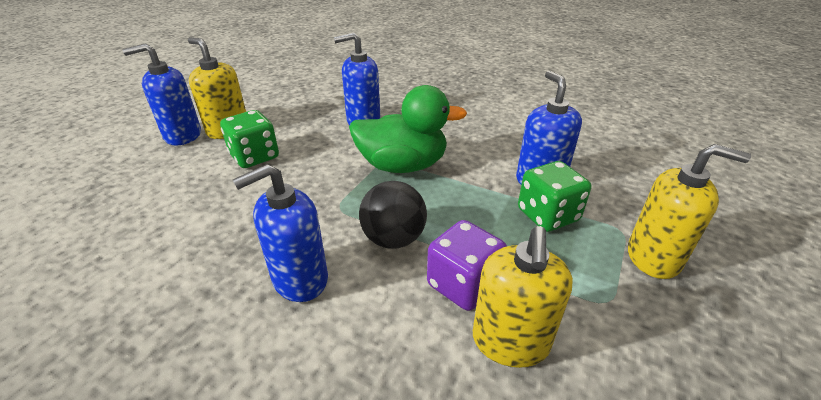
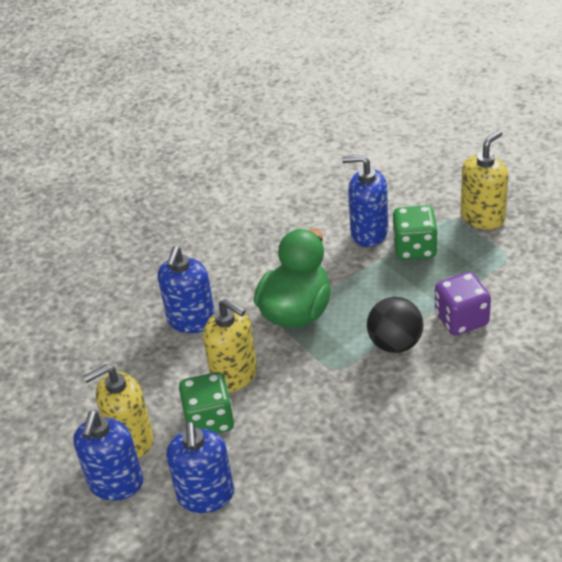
camera: 60 degrees left, 5 degrees up
blue soap dispenser [233,164,328,302] -> blue soap dispenser moved to [166,422,234,513]
yellow soap dispenser [473,226,573,368] -> yellow soap dispenser moved to [203,298,257,392]

